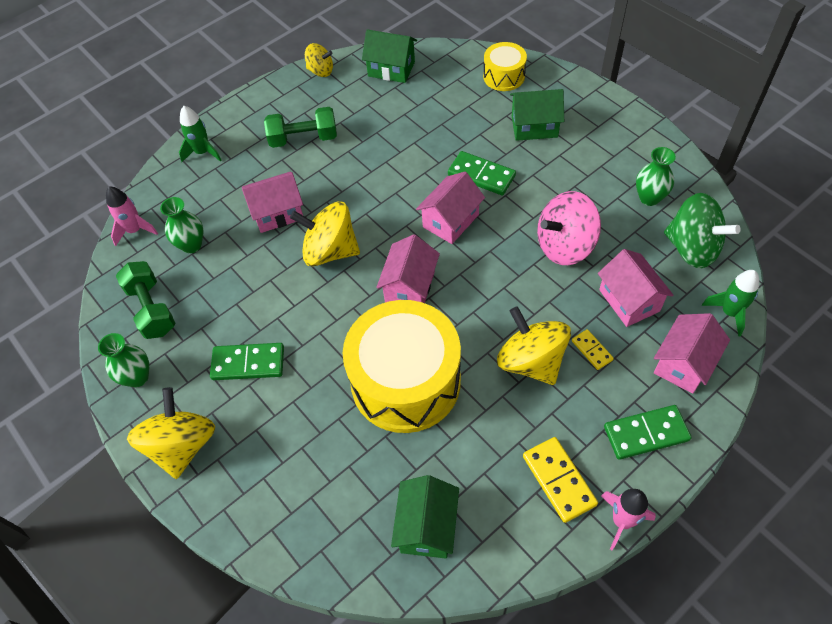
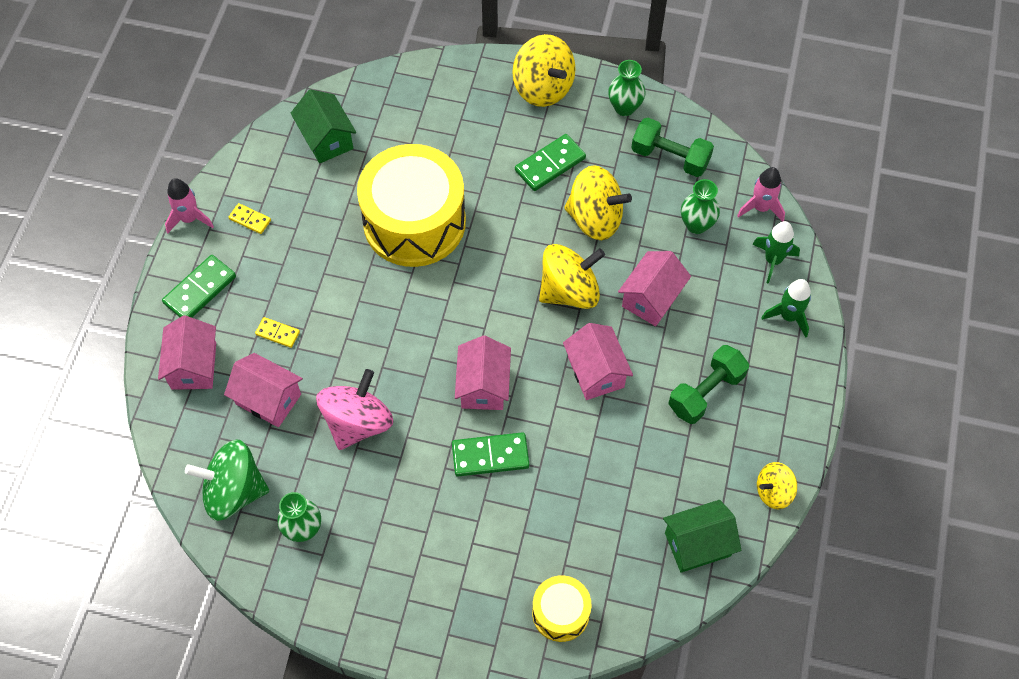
camera: 140 degrees right, 5 degrees up
pink house [376,234,440,303] -> pink house moved to [563,323,633,400]
yellow spinning top [497,306,571,385] -> yellow spinning top moved to [564,165,632,240]
green house [510,89,564,141] -> none
yellow domino [523,437,598,523] -> yellow domino [229,203,271,234], size x0.57
green rocket [702,270,759,337] -> green rocket moved to [752,221,800,284]

